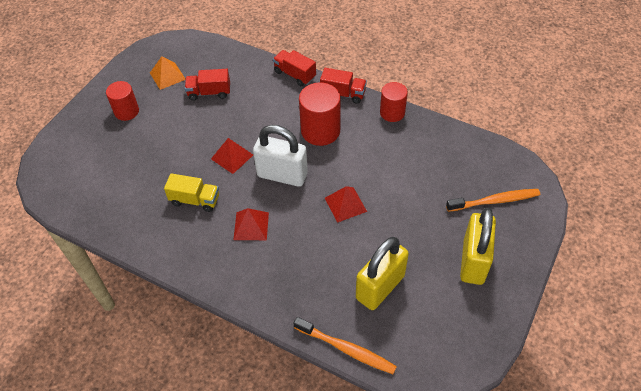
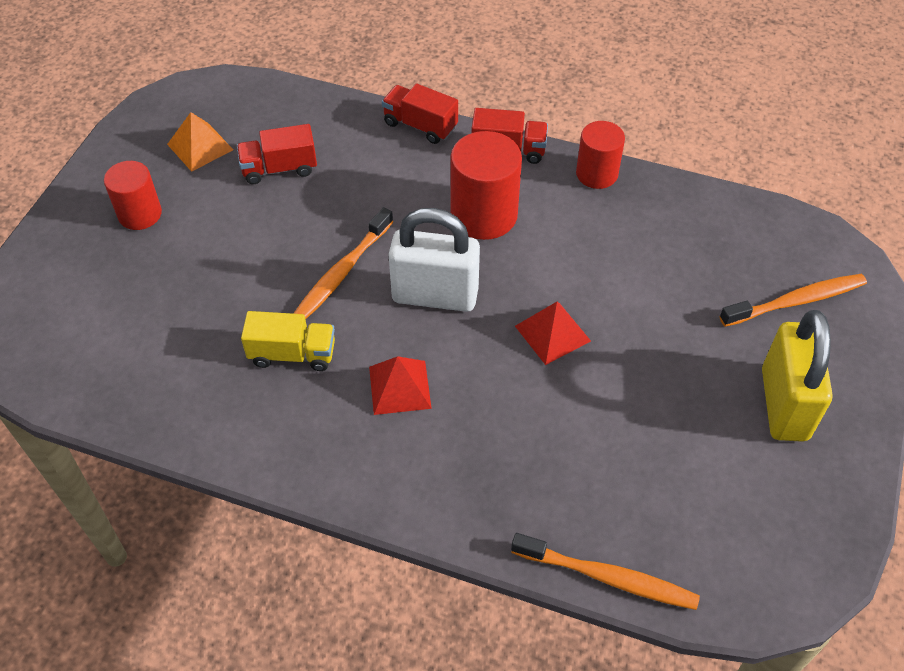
camera: 10 degrees left, 0 degrees up
red pyramid [211,138,253,174] -> orange toothbrush [293,207,393,320]
yellow padlock [356,237,409,310] -> none

